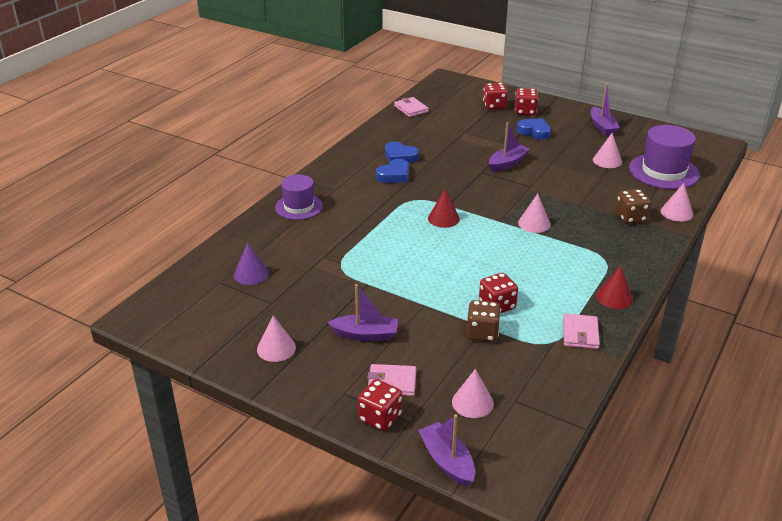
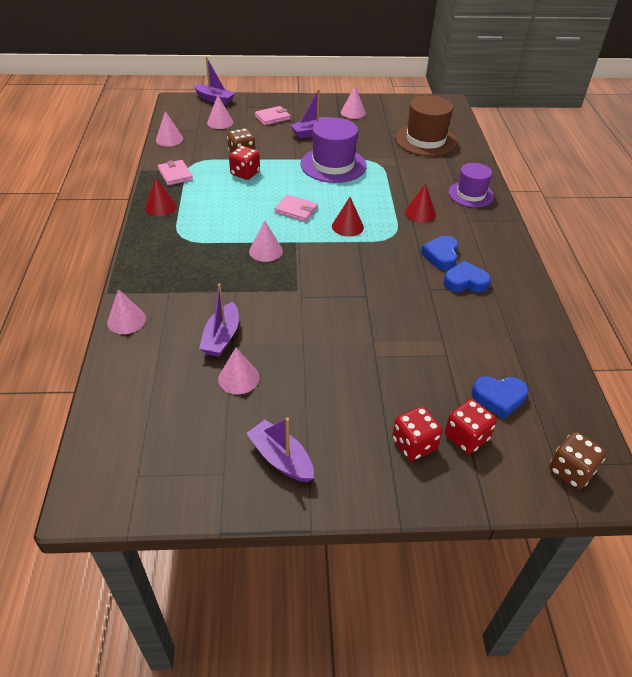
camera: 145 degrees right, 10 degrees up
purple cone [234,243,269,285] -> brown hat [395,95,457,156]
red dice [358,379,402,431] -> none
pink wallet [394,97,429,117] -> pink wallet moved to [274,195,318,222]
purple boat [489,122,530,172] -> purple boat moved to [199,283,239,357]
blue heart [517,118,551,140] -> blue heart moved to [472,376,528,419]
brown dice [615,189,651,224] -> brown dice moved to [549,432,607,489]
purple hat [629,125,700,189] -> purple hat moved to [300,118,367,183]
none -> pink cone [156,111,183,146]
none -> red cone [405,184,436,223]

